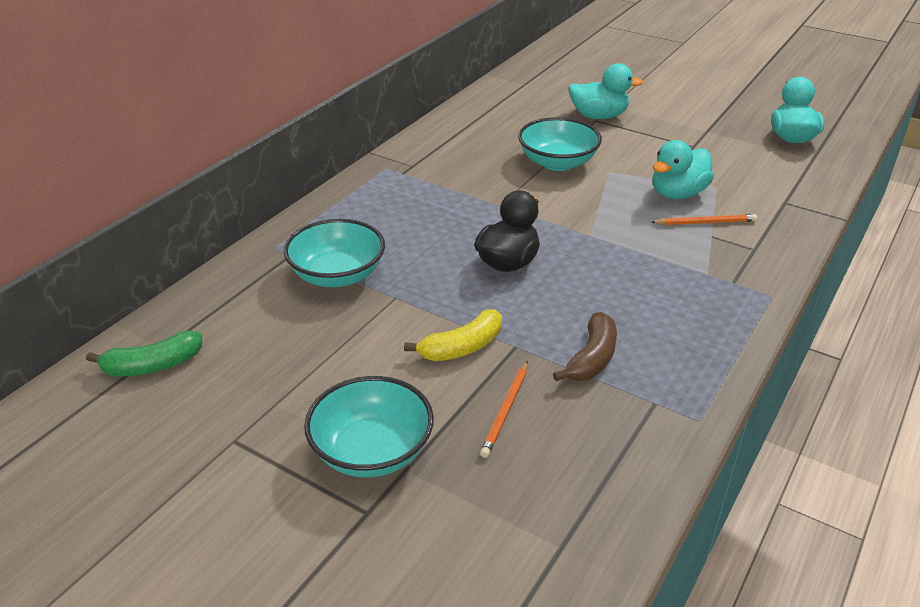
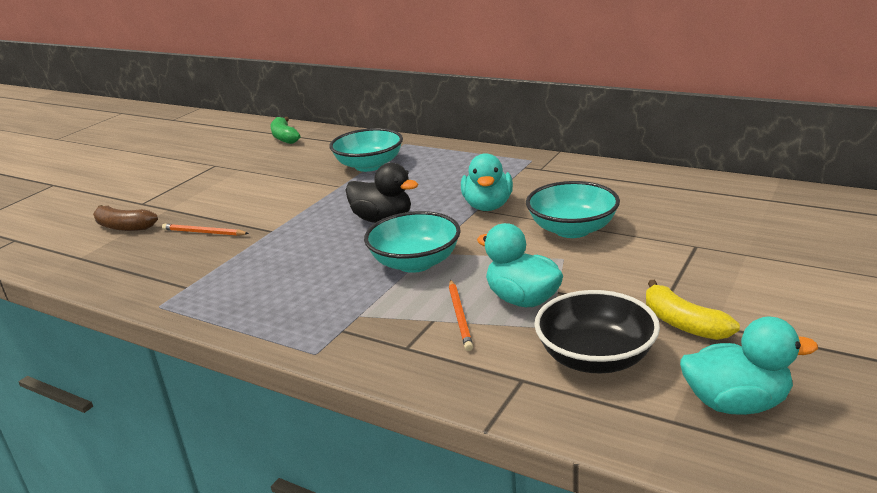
camera: 90 degrees right, 10 degrees down
turquoise bowl [304,376,434,477] -> turquoise bowl moved to [364,211,461,273]
yellow banana [404,310,502,361] -> yellow banana moved to [646,280,740,340]
brown banana [553,312,617,381] -> brown banana moved to [93,205,158,231]
turquoise duck [568,63,643,119] -> turquoise duck moved to [461,153,513,211]
none -> black bowl [534,290,660,374]

